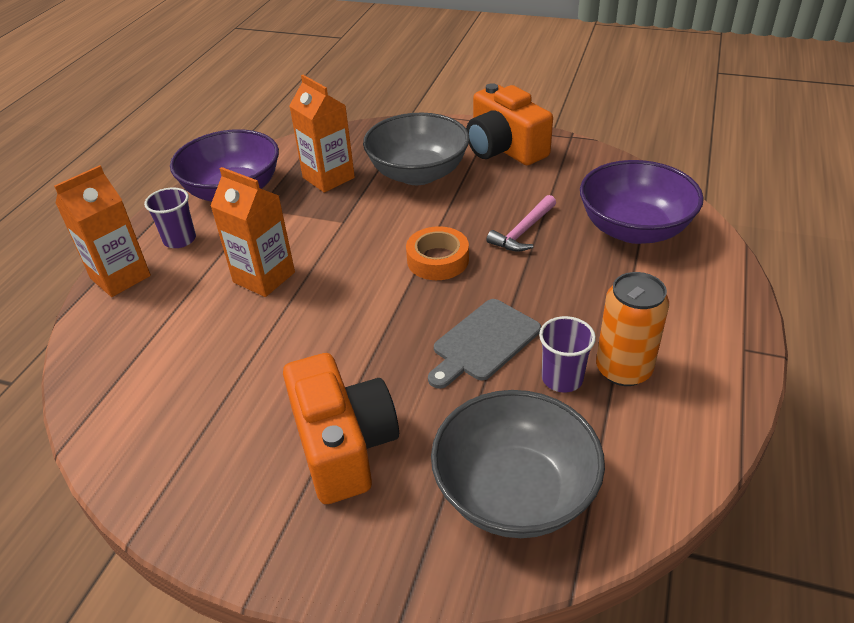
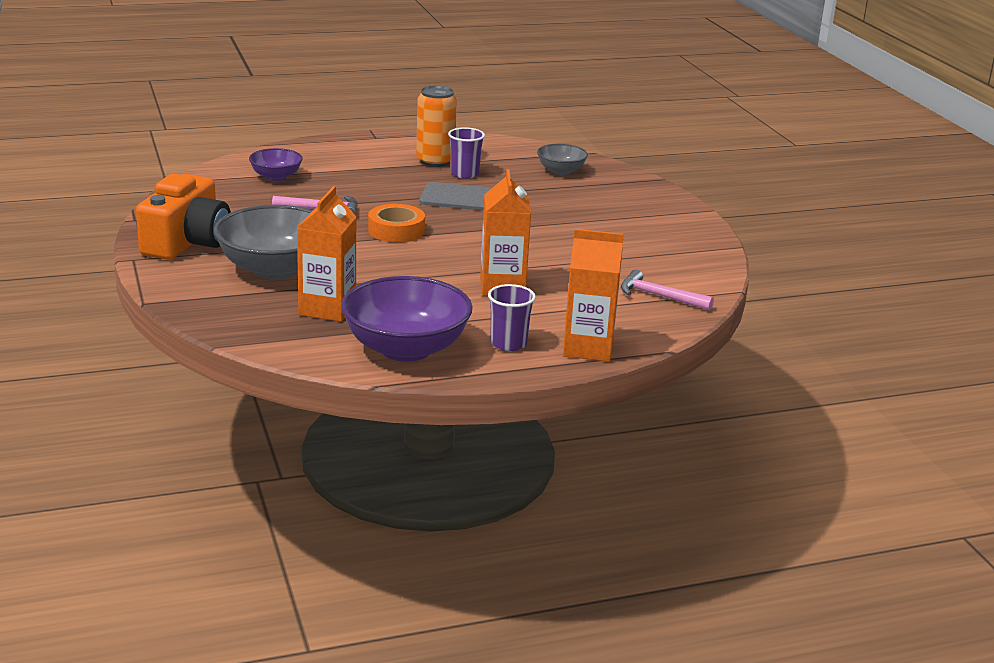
camera: 130 degrees left, 15 degrees down
orange camera [283,353,399,504] -> none
grey bowl [431,390,605,538] -> grey bowl [537,144,588,175], size x0.52
purple bowl [580,160,704,244] -> purple bowl [249,148,303,181], size x0.52
none -> pink hammer [621,269,714,311]

